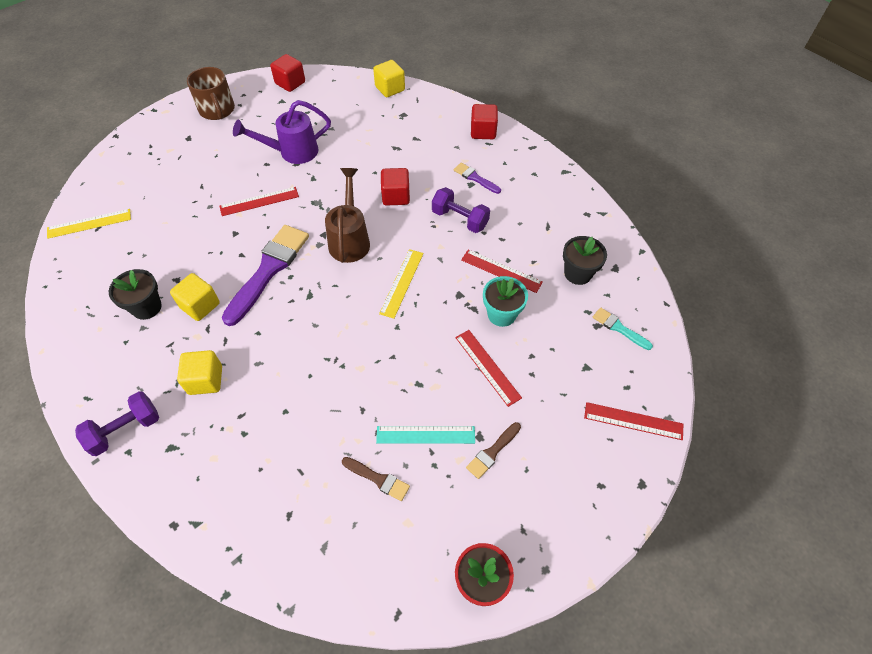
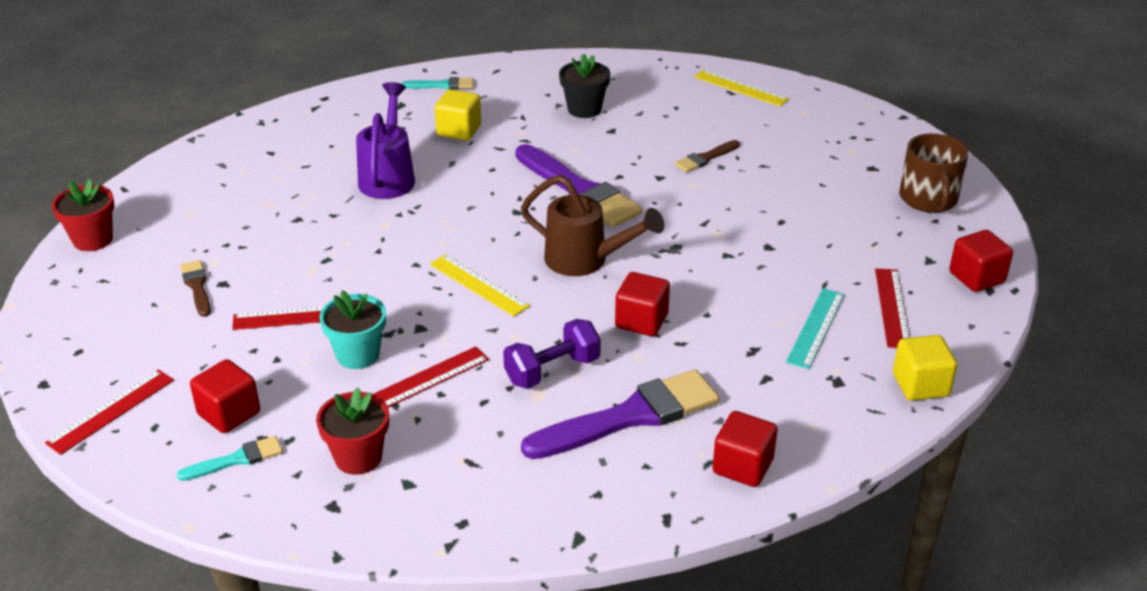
camera: 115 degrees right, 20 degrees down
yellow ruler [47,209,131,239] -> yellow ruler turned 60 degrees counterclockwise [694,69,789,106]
purple dumbbell [75,391,159,456] -> turquoise brush [402,77,474,90]
yellow cube [170,273,220,321] -> none
brown mug [187,67,235,120] -> brown mug turned 90 degrees counterclockwise [899,133,968,213]
red ruler [219,187,299,216] -> red ruler moved to [875,269,910,348]
purple watering can [233,100,331,164] -> purple watering can moved to [356,82,415,199]
brown brush [342,457,410,501] -> brown brush moved to [675,140,740,172]
turquoise ruler [376,426,475,444] -> turquoise ruler moved to [786,288,845,369]
purple brush [454,163,501,194] -> purple brush [521,369,719,459], size x2.08
black flower pot [563,236,607,285] -> red flower pot [316,387,389,475]
none -> red cube [190,359,260,433]

